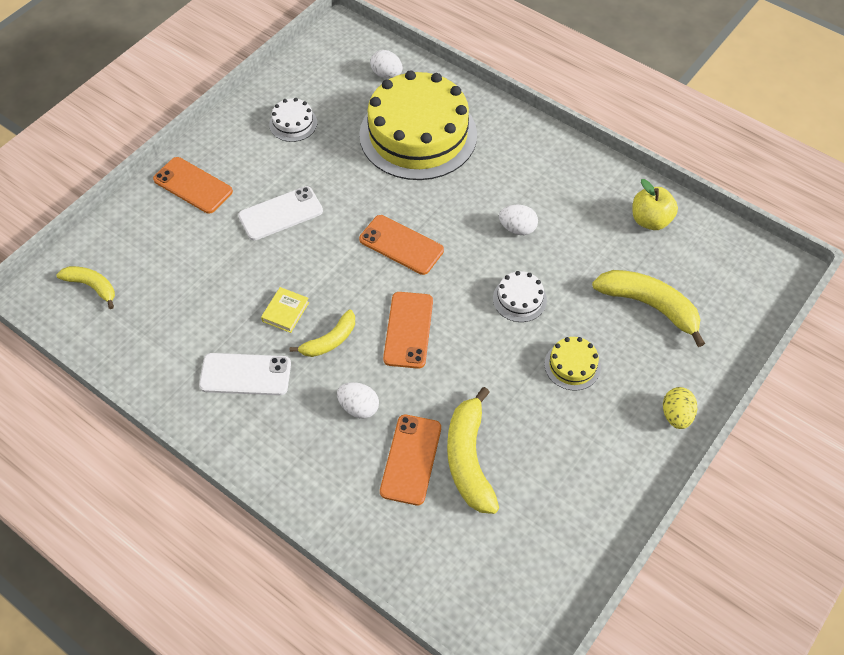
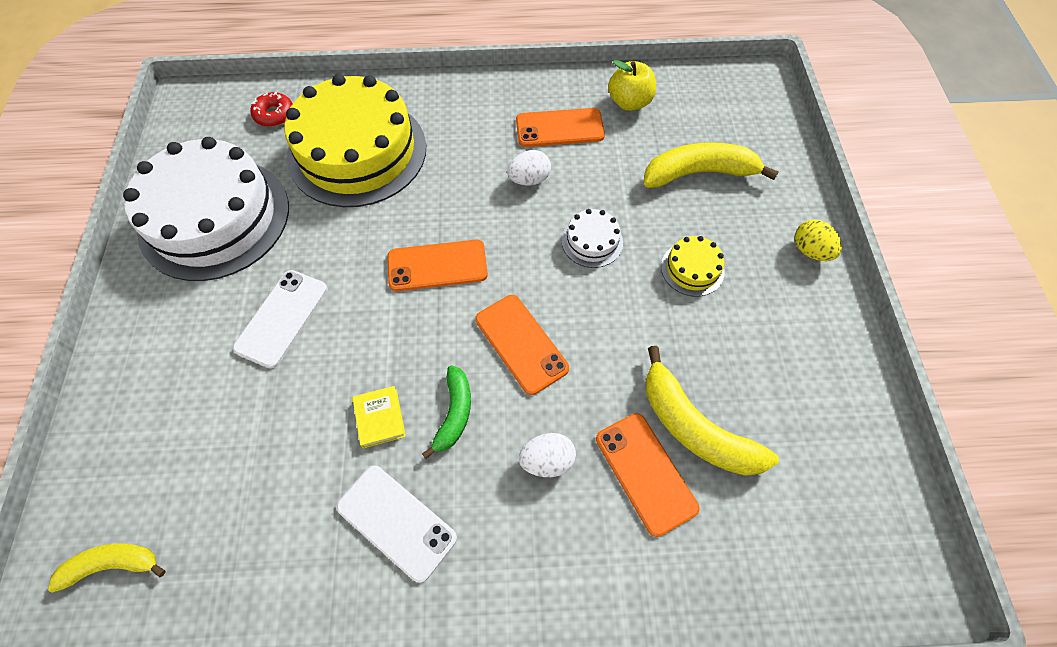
camera: 40 degrees left, 5 degrees up
orange phone [153,157,233,214] -> orange phone moved to [516,108,605,147]
white phone [199,353,291,395] -> white phone turned 75 degrees clockwise [336,466,457,583]
white cake [269,98,317,142] -> white cake [123,137,289,281], size x2.43
yellow banana [290,310,355,357] -> green banana [422,365,471,459]
white egg [370,50,403,78] -> red donut [250,92,292,127]

